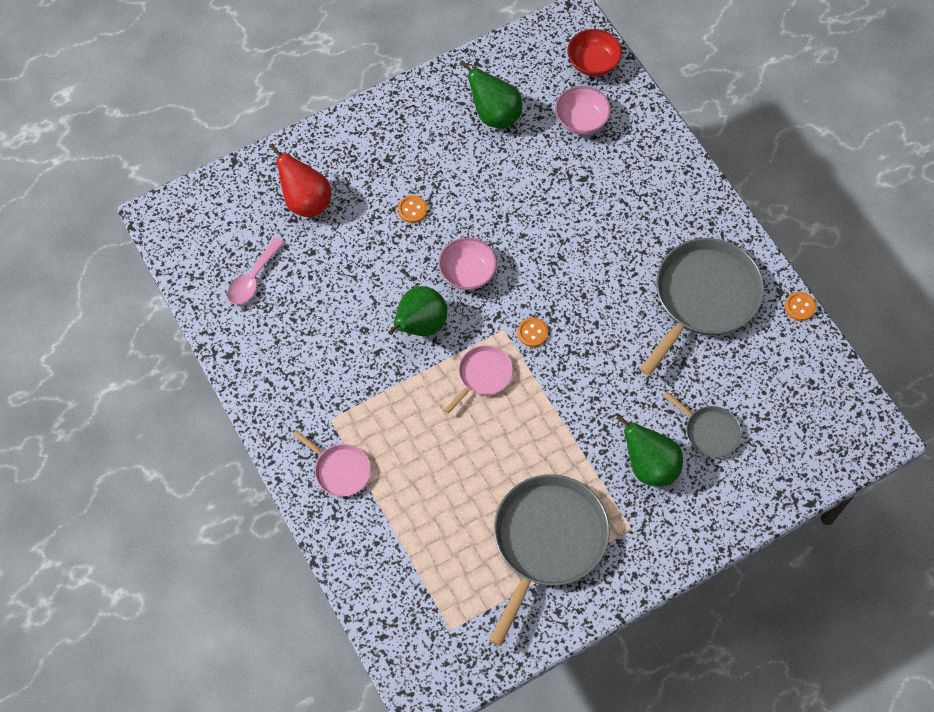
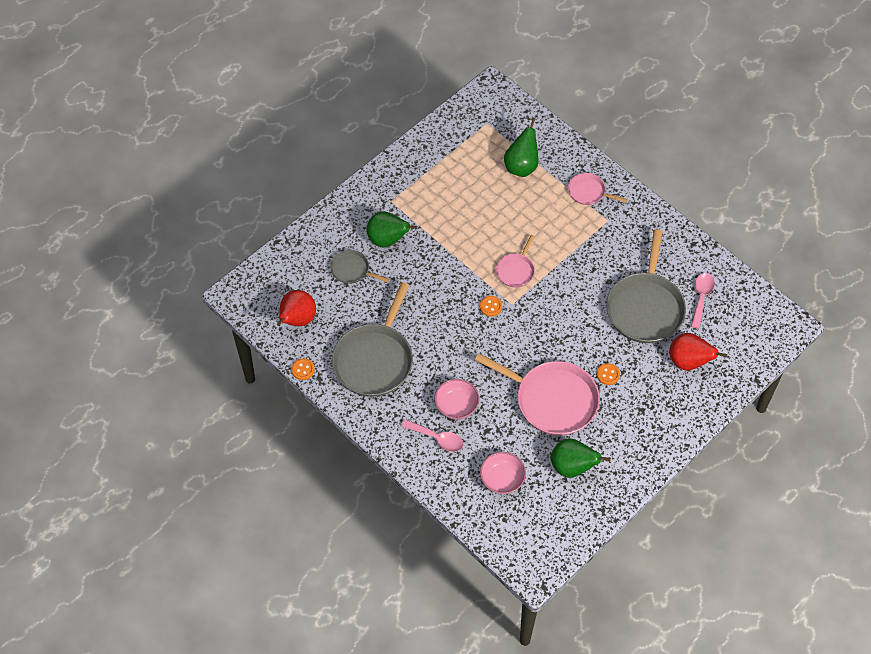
camera: 165 degrees right, 5 degrees down
green pear [388,286,447,336] -> green pear moved to [504,118,538,177]
pink bowl [438,238,497,290] -> pink bowl moved to [434,379,479,420]
grey pan [489,474,610,646] -> grey pan moved to [606,229,686,343]
red bowl [567,29,622,76] -> none
none -> red pear [277,290,316,326]
none -> pink spoon [401,419,464,452]
none -> pink pan [475,353,600,436]

